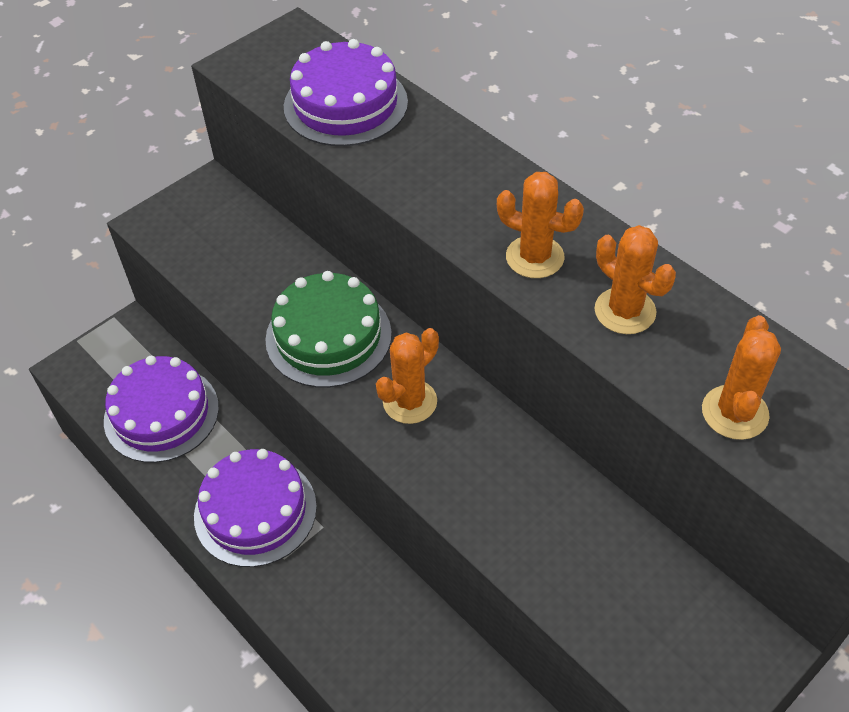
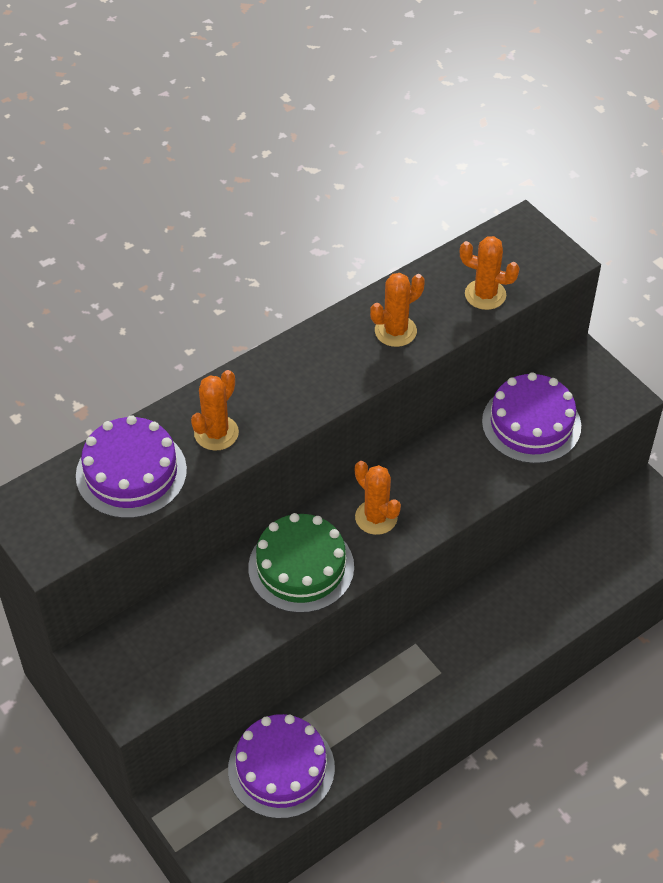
camera: 85 degrees left, 0 degrees up
purple cake [194,449,317,567] -> purple cake moved to [482,372,581,464]
orange cactus [497,172,584,278] -> orange cactus moved to [191,370,239,451]

